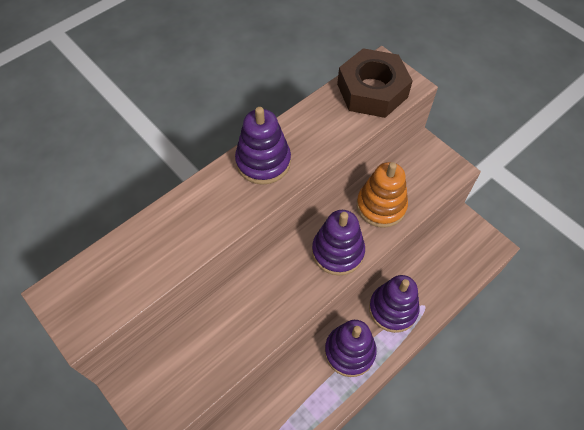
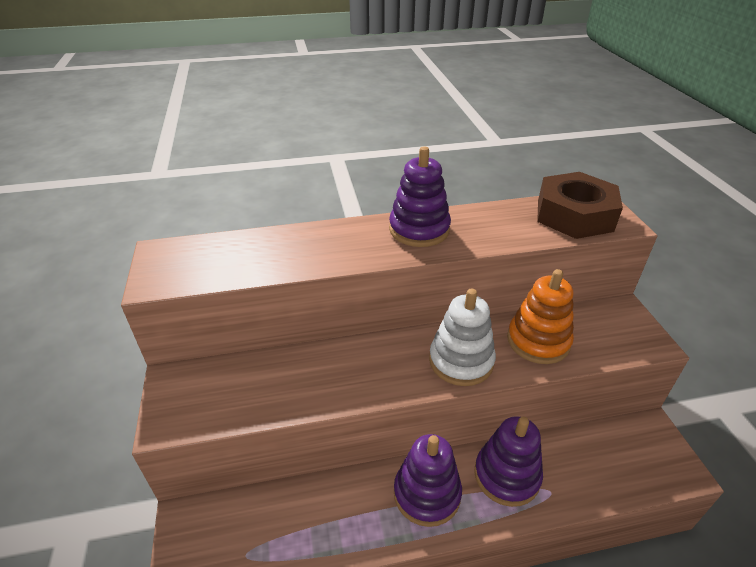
camera: 30 degrees right, 20 degrees down
purple stacking toy [312,210,365,276] -> white stacking toy [429,289,496,386]

